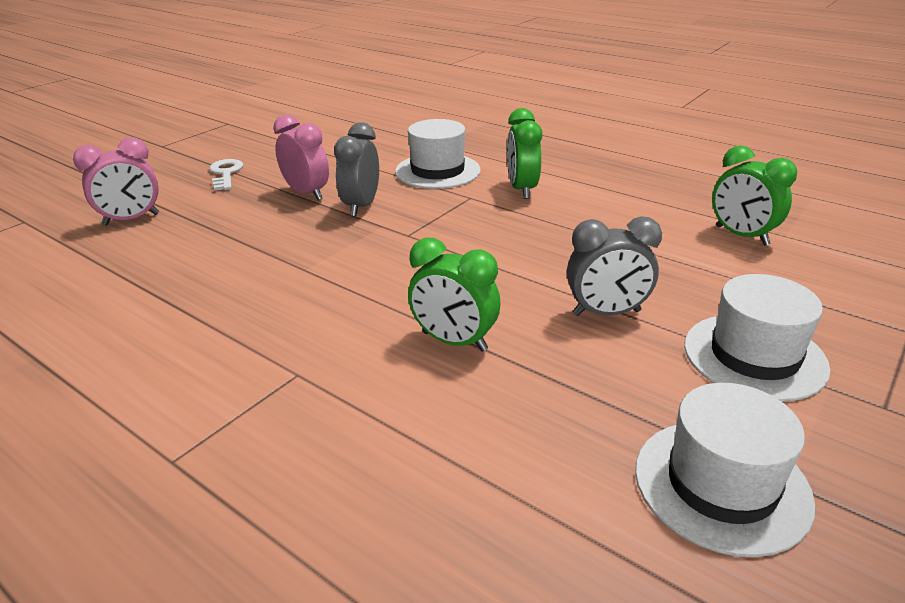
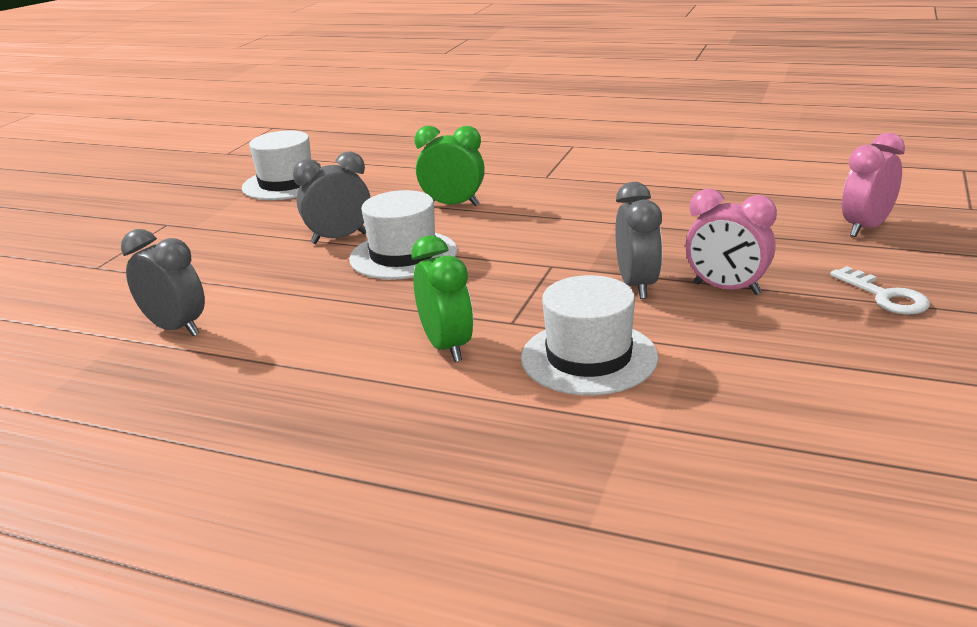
camera: 165 degrees right, 5 degrees down
white hat [684,274,830,402] -> white hat moved to [349,190,458,280]
green clock [712,146,797,246] -> grey clock [121,229,205,337]

